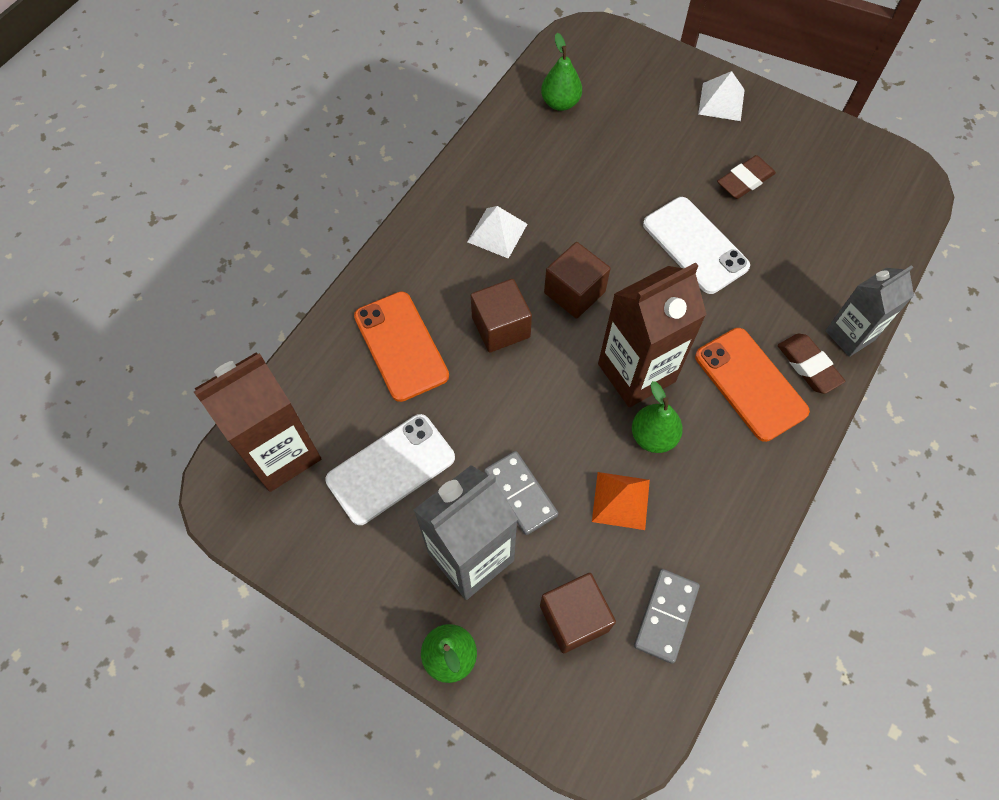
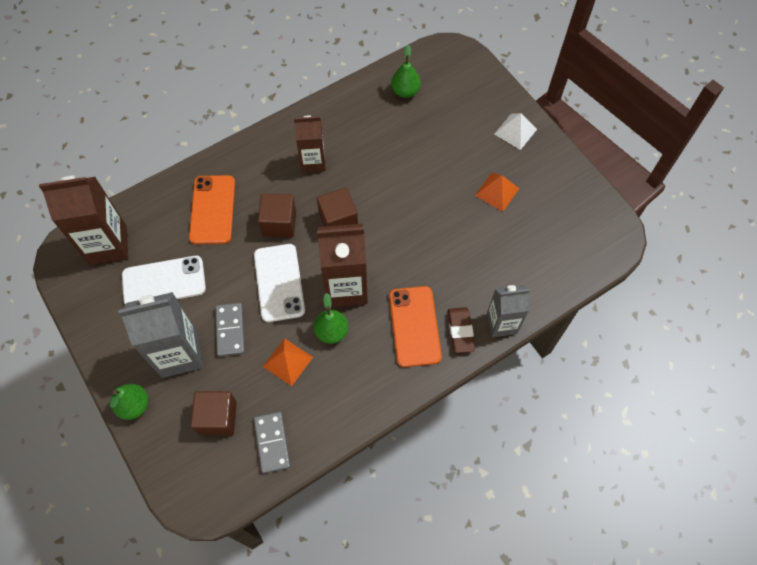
camera: 25 degrees right, 0 degrees up
white pyramid [467,206,527,259] -> brown carton [294,116,326,173]
grey domino [634,569,700,664] -> grey domino turned 60 degrees counterclockwise [254,412,290,473]
white phone [643,197,750,294] -> white phone moved to [254,244,305,322]
brown eraser [717,155,776,199] -> orange pyramid [475,173,520,212]

